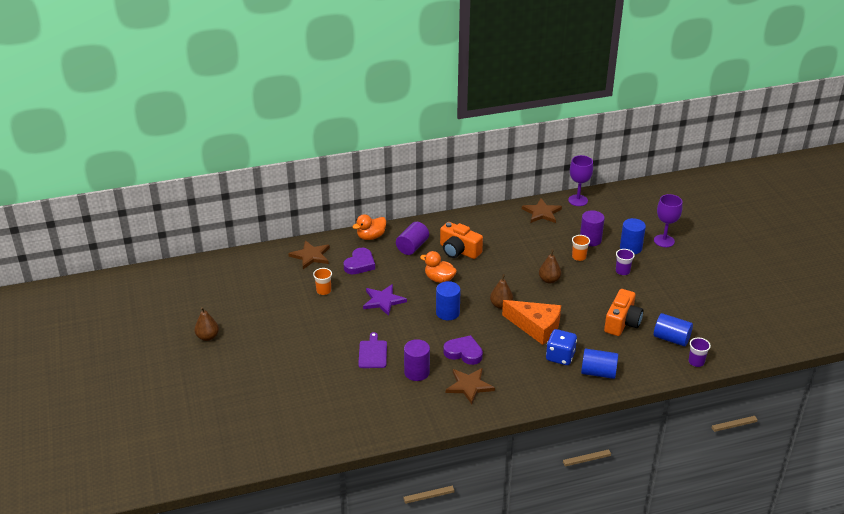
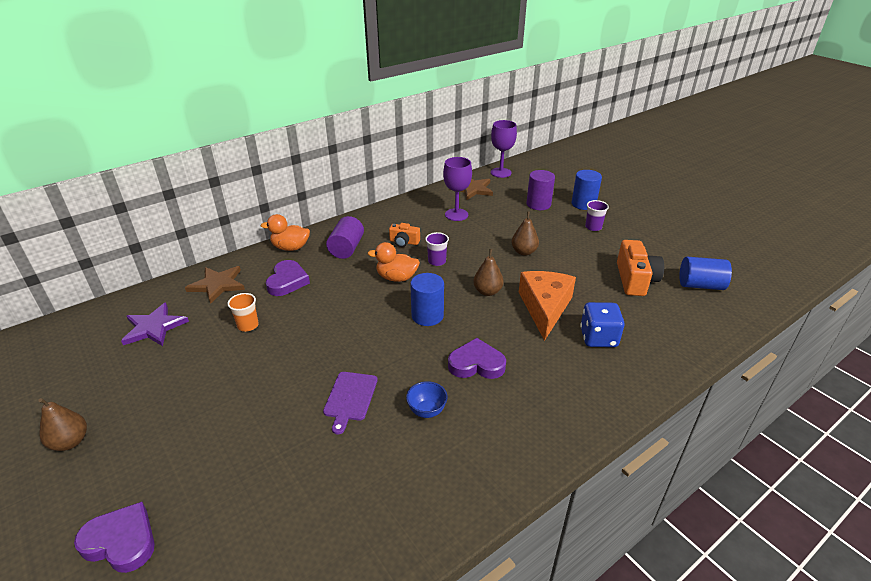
camera: 20 degrees left, 0 degrees up
orange duck [352,214,386,240] -> orange duck turned 60 degrees clockwise [261,214,310,251]
purple cutting board [358,332,387,368] -> purple cutting board turned 150 degrees counterclockwise [323,372,378,434]
purple star [363,284,407,316] -> purple star moved to [121,302,189,346]
purple cylinder [404,339,430,381] -> blue bowl [406,381,448,418]
orange camera [440,222,483,259] -> orange camera [389,223,420,247], size x0.57
brown star [446,368,495,404] -> none
orange cheese [502,300,561,345] -> orange cheese turned 90 degrees counterclockwise [519,271,576,341]
orange cup [572,235,590,261] -> none
blue cylinder [581,349,618,379] -> none
purple goblet [654,194,683,247] -> purple goblet moved to [443,157,472,221]
purple cup [688,338,711,367] -> purple cup moved to [425,232,449,266]
none -> purple heart [74,502,155,573]

